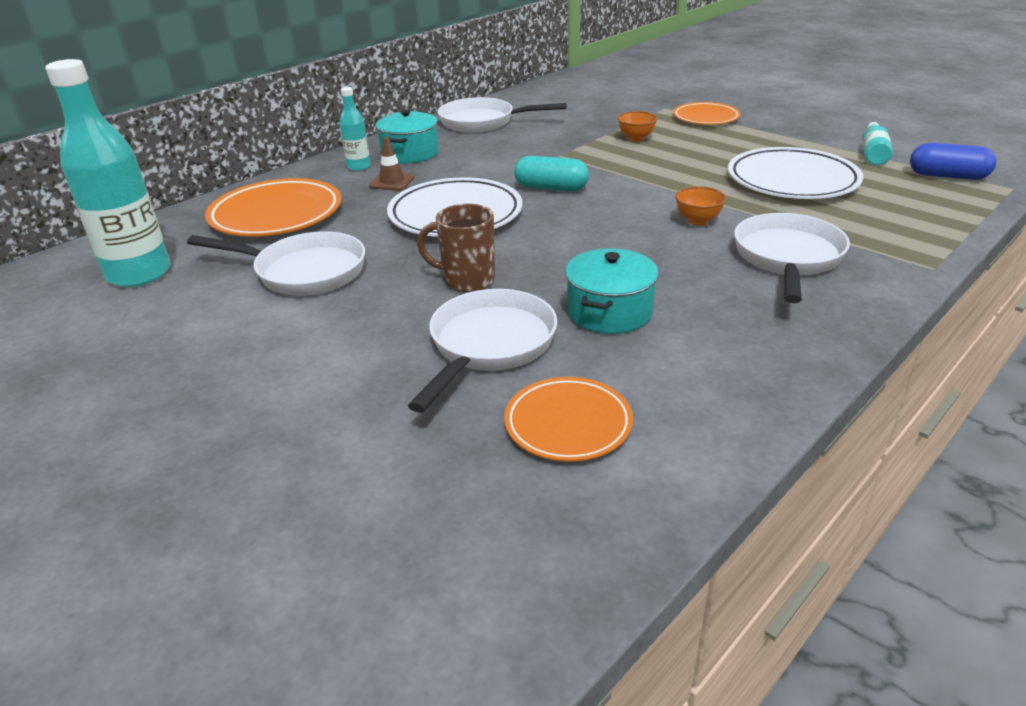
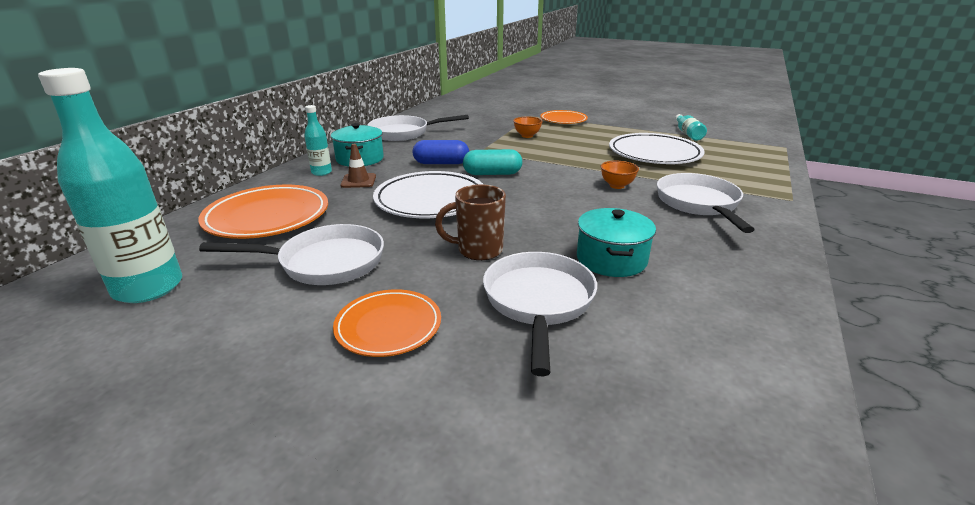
camera: 20 degrees left, 5 degrees down
orange plate [504,377,633,462] -> orange plate moved to [333,289,441,357]
blue capsule [910,143,997,180] -> blue capsule moved to [413,140,469,164]

